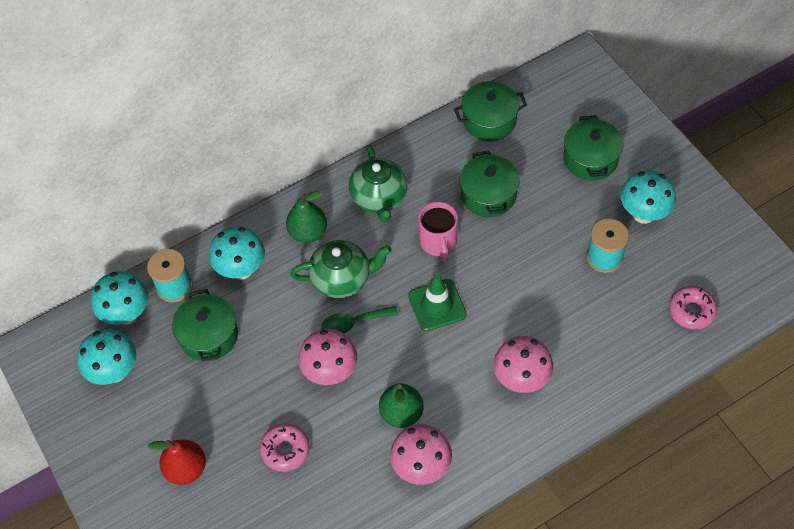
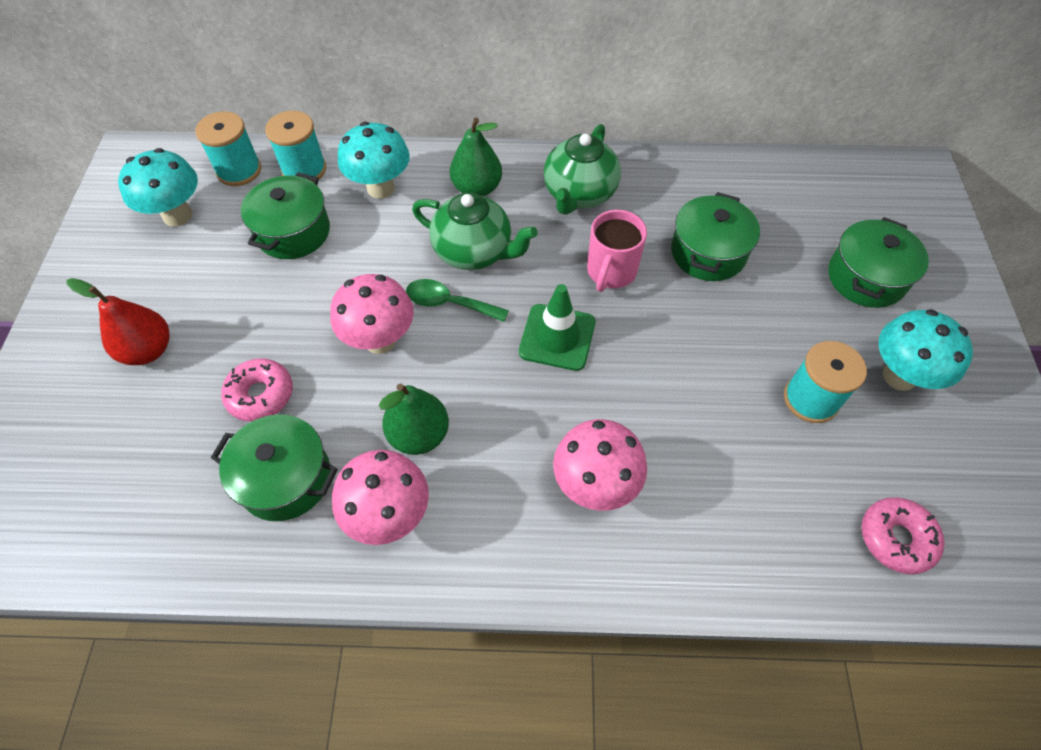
camera: 30 degrees right, 0 degrees up
turquoise mushroom [91,271,148,325] -> turquoise spool [195,111,261,186]
green pot [454,81,527,141] -> green pot moved to [211,415,338,521]

